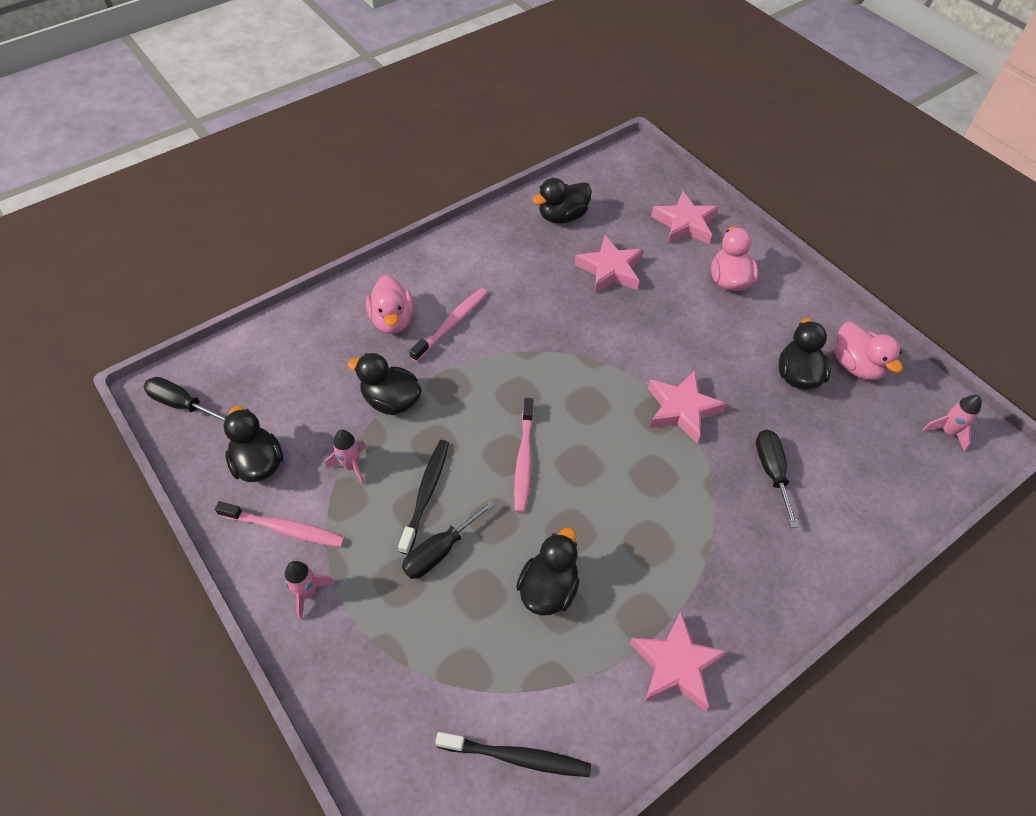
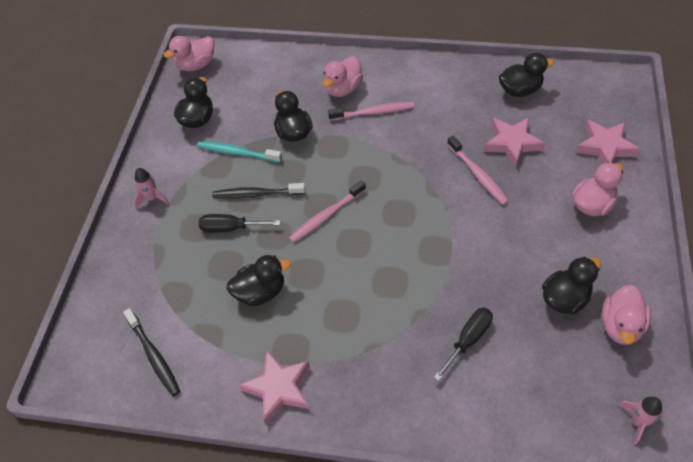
camera: 50 degrees right, 0 degrees up
black screwdriver [144,377,226,422] -> pink duck [164,36,214,71]
pink toothbrush [215,501,345,547] -> pink toothbrush moved to [447,136,509,205]
pink rocket [325,430,366,486] -> turquoise toothbrush [197,141,282,162]
black toothbrush [398,440,449,555] -> black toothbrush turned 150 degrees counterclockwise [212,183,305,198]
black duck [532,178,592,224] -> black duck turned 150 degrees clockwise [499,53,554,97]
pink star [648,371,727,444] -> none

